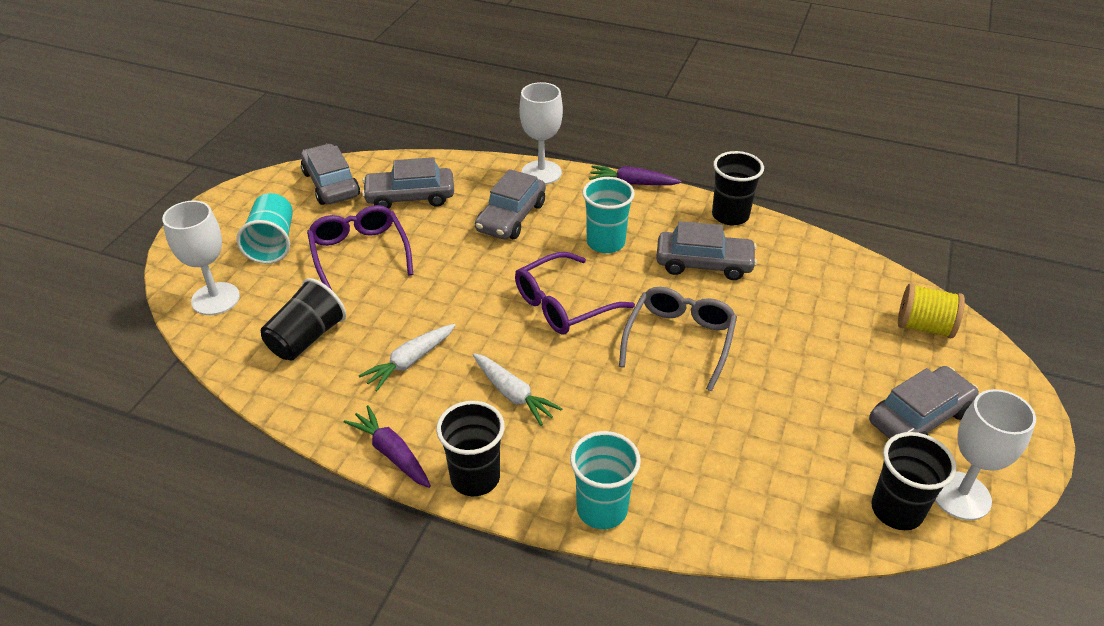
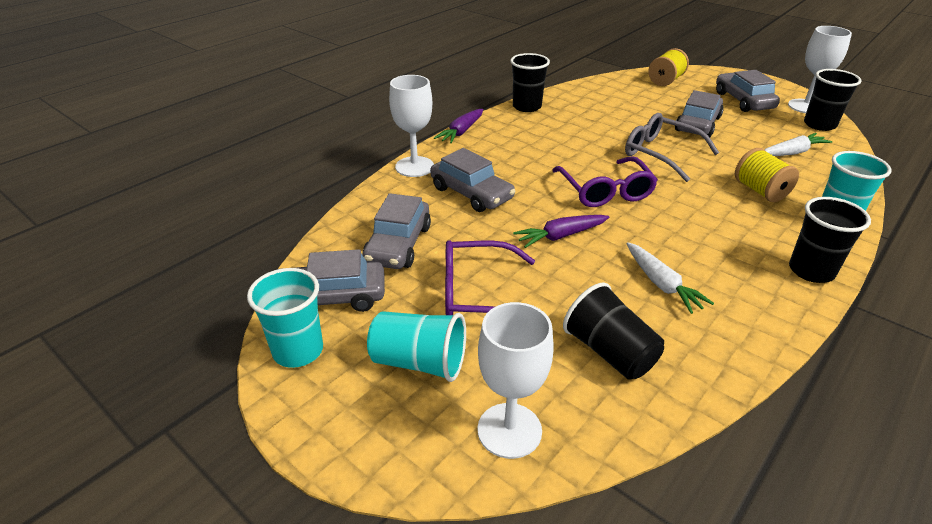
camera: 70 degrees left, 5 degrees down
purple carrot [344,405,431,488] -> purple carrot moved to [513,215,609,248]
white carrot [473,353,563,426] -> white carrot moved to [764,133,833,156]
turquoise cup [582,177,635,253] -> turquoise cup moved to [247,268,323,368]
grey car [656,221,757,280] -> grey car moved to [675,90,724,137]
none -> yellow spool [735,148,799,202]

